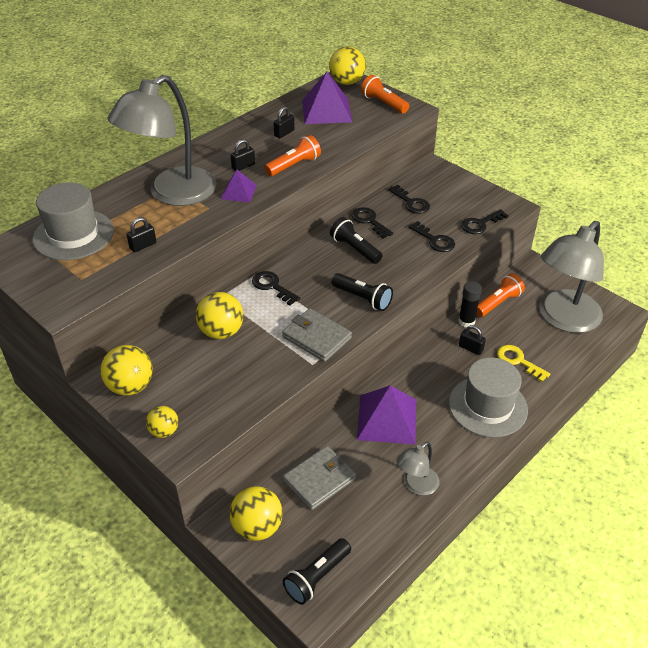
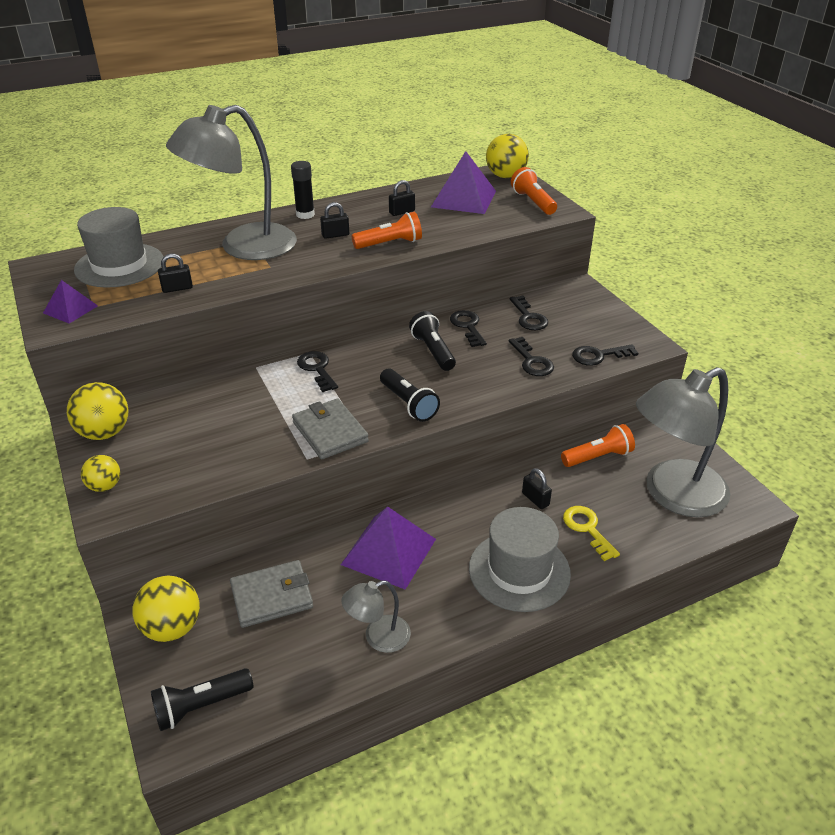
camera: 20 degrees right, 5 degrees down
yellow ball [196,292,243,339] -> none
purple pyramid [221,170,257,202] -> purple pyramid moved to [43,280,98,323]
black glue stick [458,281,482,327] -> black glue stick moved to [291,161,315,219]

